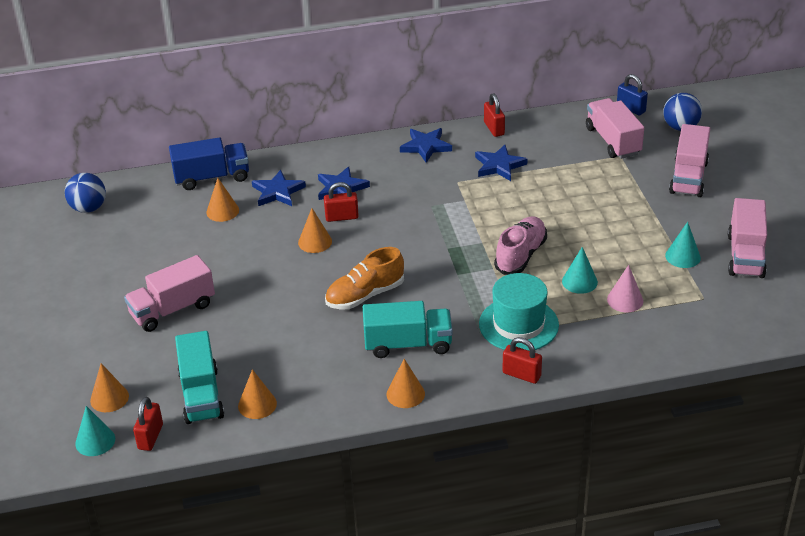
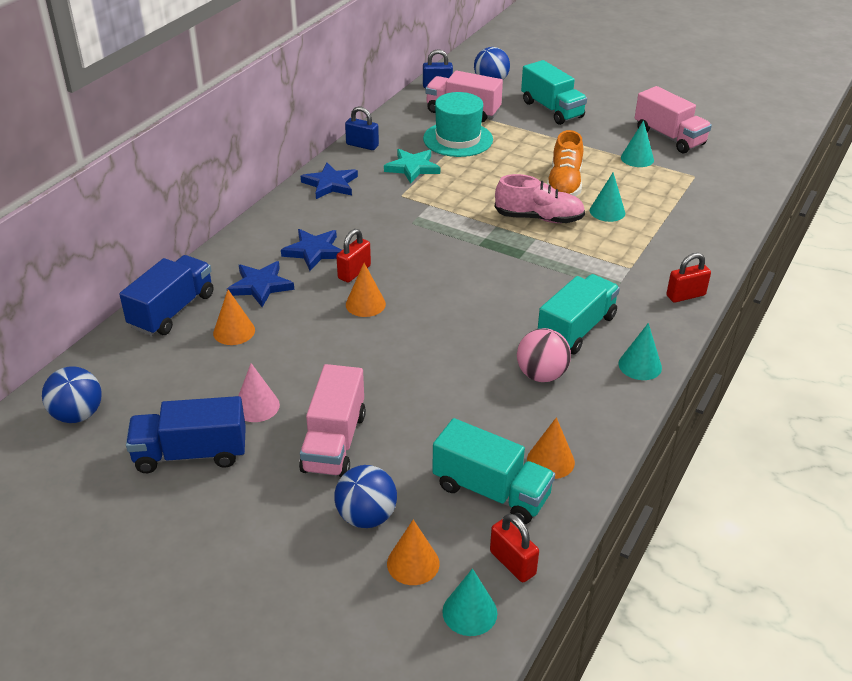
camera: 50 degrees left, 0 degrees up
orange shoe [325,247,404,309] -> orange shoe moved to [547,130,583,196]
orange cone [386,359,425,408] -> turquoise cone [618,323,662,380]
blue star [475,145,527,181] -> turquoise star [384,149,440,183]
turquoise hat [479,273,559,351] -> turquoise hat moved to [423,92,493,157]
red padlock [484,93,505,137] -> blue padlock [345,106,379,150]
pink shoe [494,216,547,275] -> pink shoe turned 120 degrees clockwise [495,174,585,223]
pink cone [607,265,643,312] -> pink cone moved to [238,363,280,422]
pink truck [669,124,710,197] -> turquoise truck [521,60,587,125]
none -> blue truck [126,396,246,473]
none -> blue ball [334,465,397,528]
none -> pink ball [517,328,571,382]

